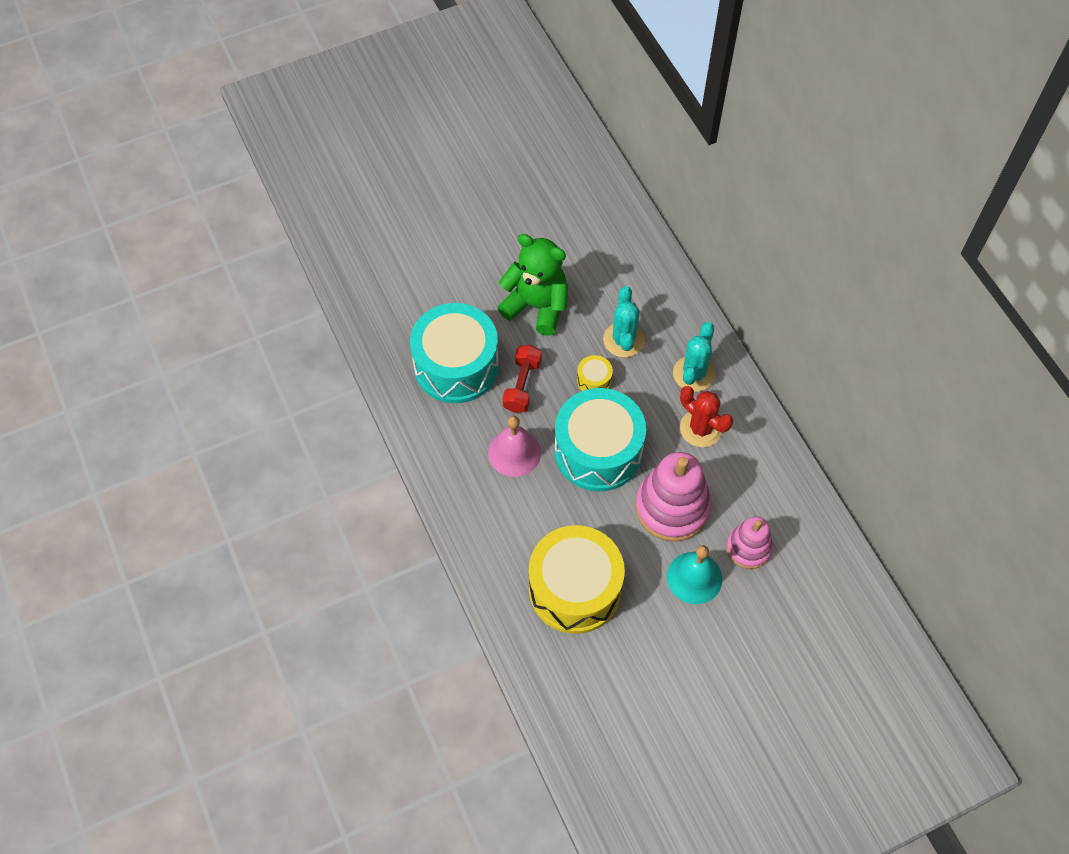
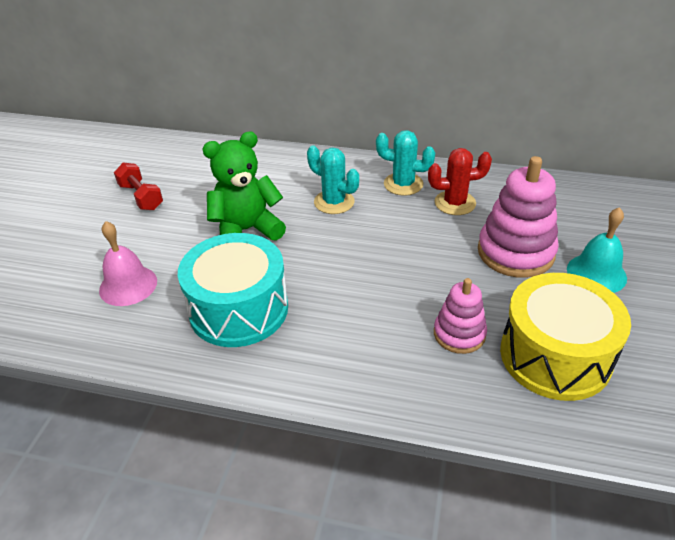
camera: 50 degrees left, 20 degrees down
pink bell [488,416,541,477] -> pink bell moved to [99,221,157,306]
red dumbbell [502,345,542,413] -> red dumbbell moved to [114,162,163,210]
turquoise drum [555,388,646,491] -> none
yellow drum [577,355,613,391] -> none
turquoise cactus [673,322,715,392] -> turquoise cactus turned 45 degrees counterclockwise [376,130,435,196]
pink stacking toy [726,516,773,569] -> pink stacking toy moved to [434,278,487,354]

